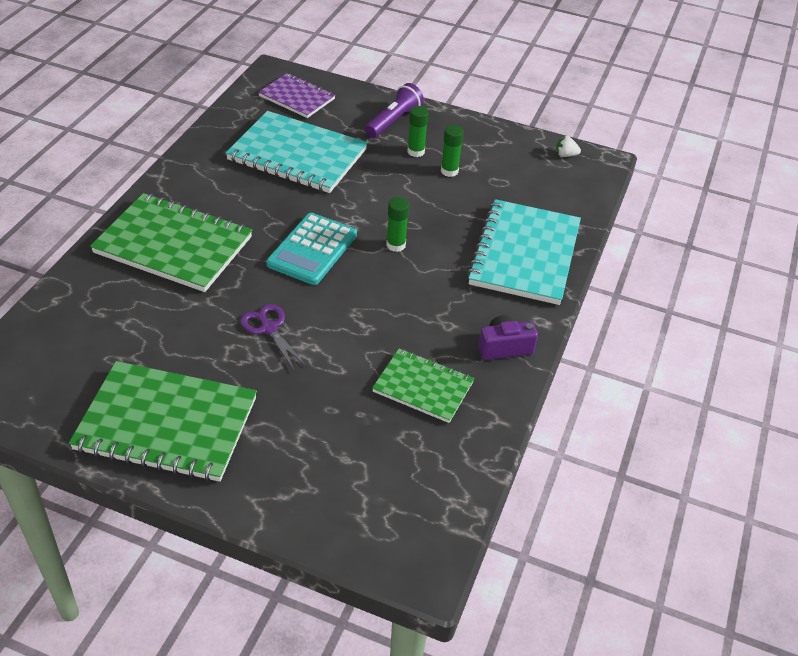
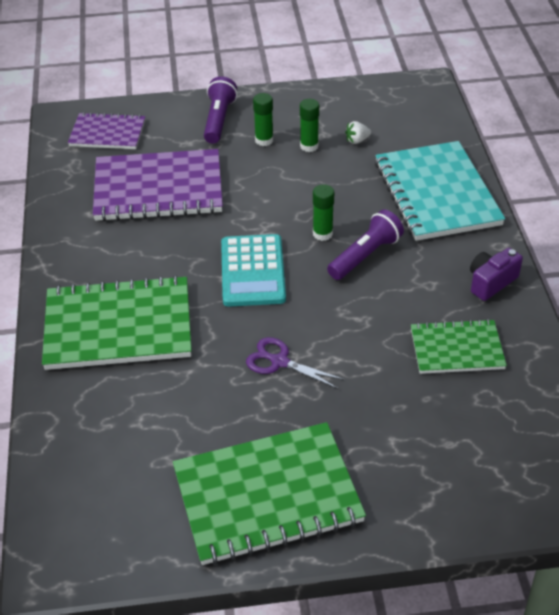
camera: 25 degrees left, 0 degrees up
turquoise notebook [226,111,368,193] -> purple notebook [93,149,223,221]
white strawberry [556,136,581,157] -> white strawberry moved to [345,121,371,144]
none -> purple flashlight [327,210,404,280]

